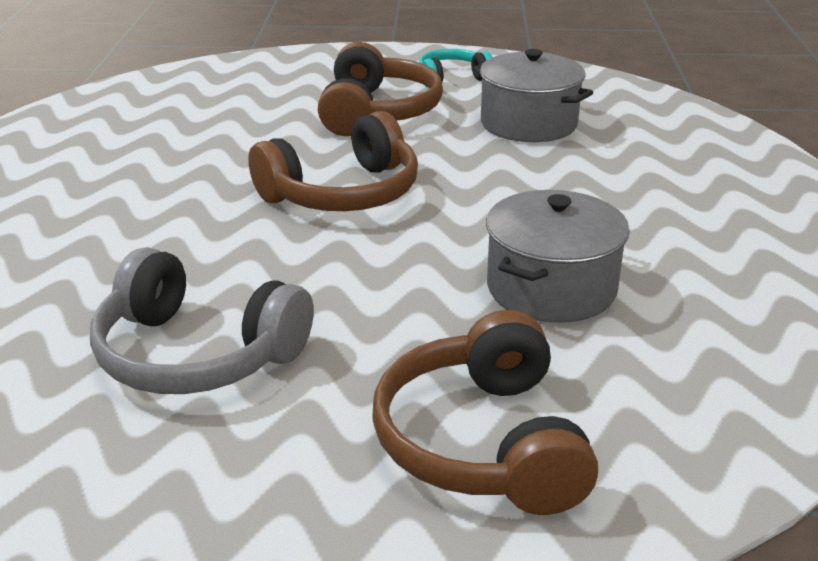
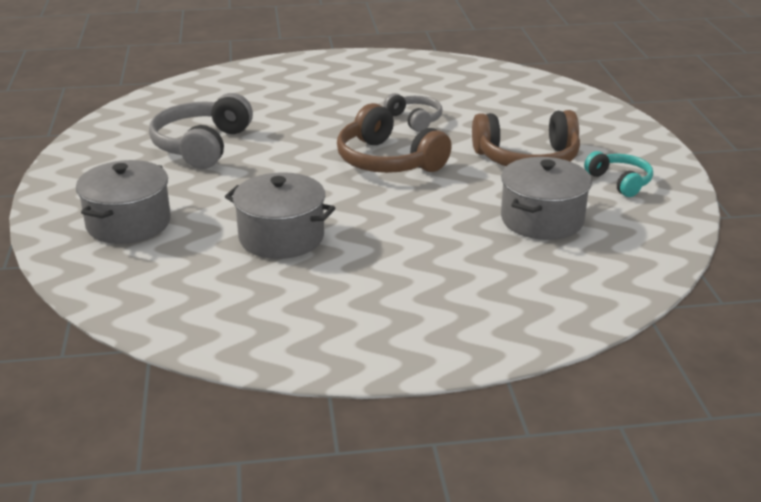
camera: 80 degrees right, 0 degrees up
brown headphones [372,310,598,515] -> grey pot [76,160,171,244]
none -> grey headphones [383,93,442,132]

